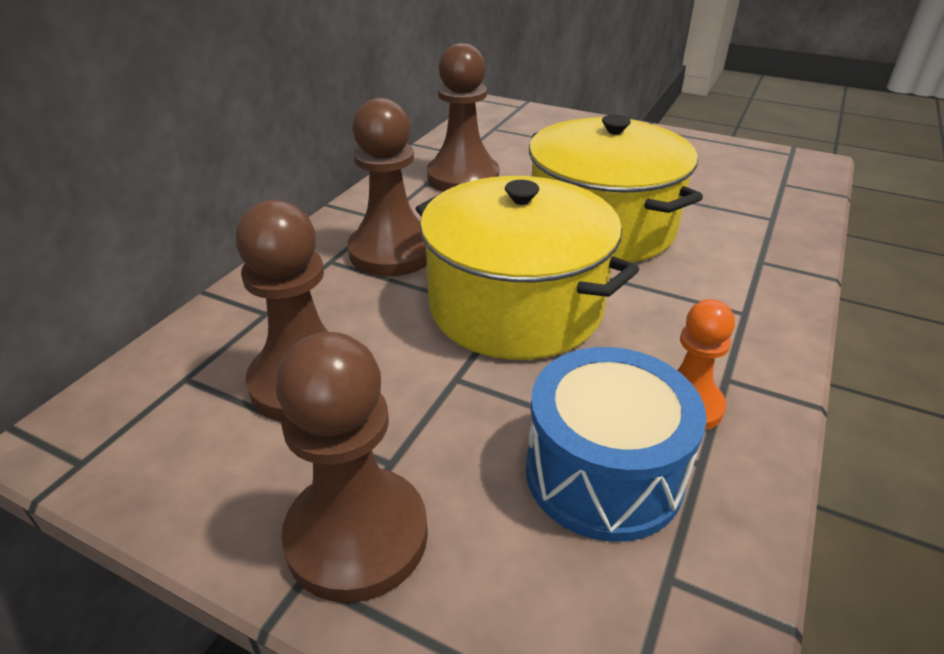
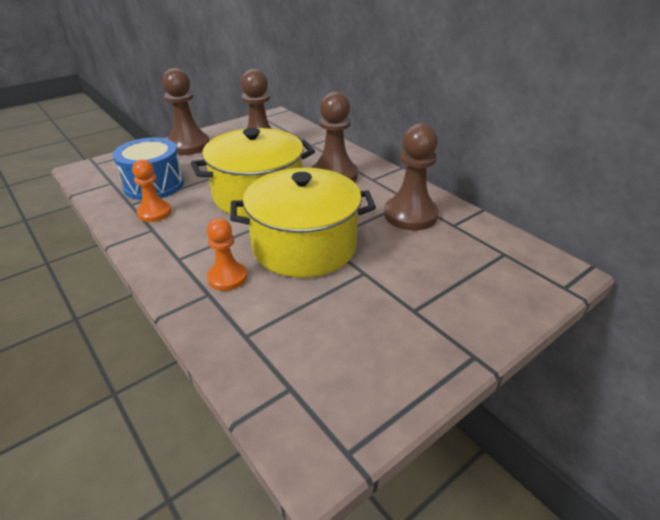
camera: 115 degrees right, 0 degrees up
none -> orange pawn [207,218,247,291]

